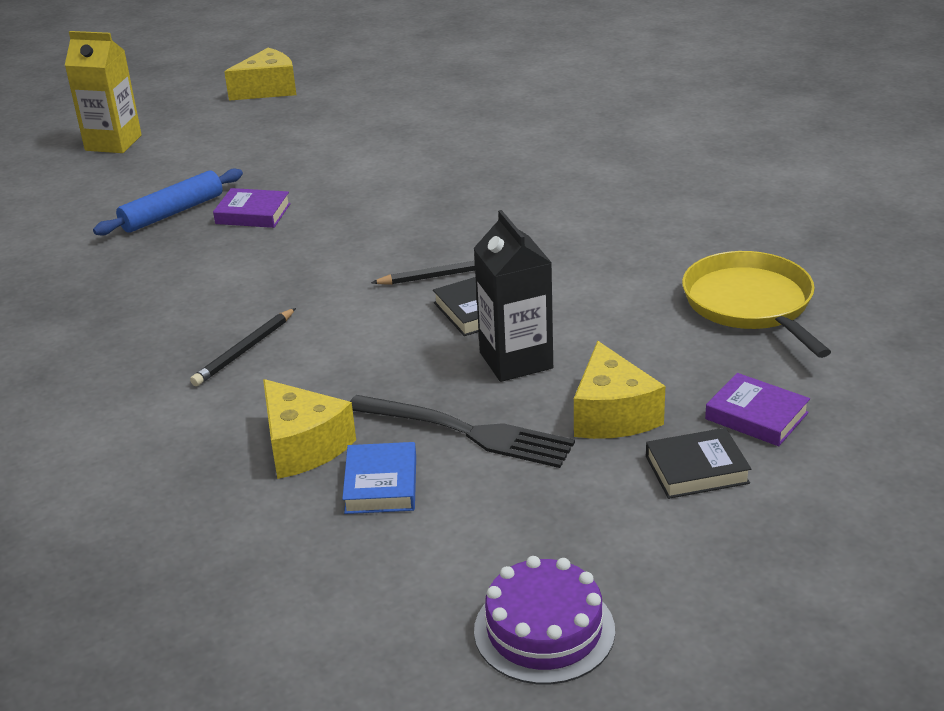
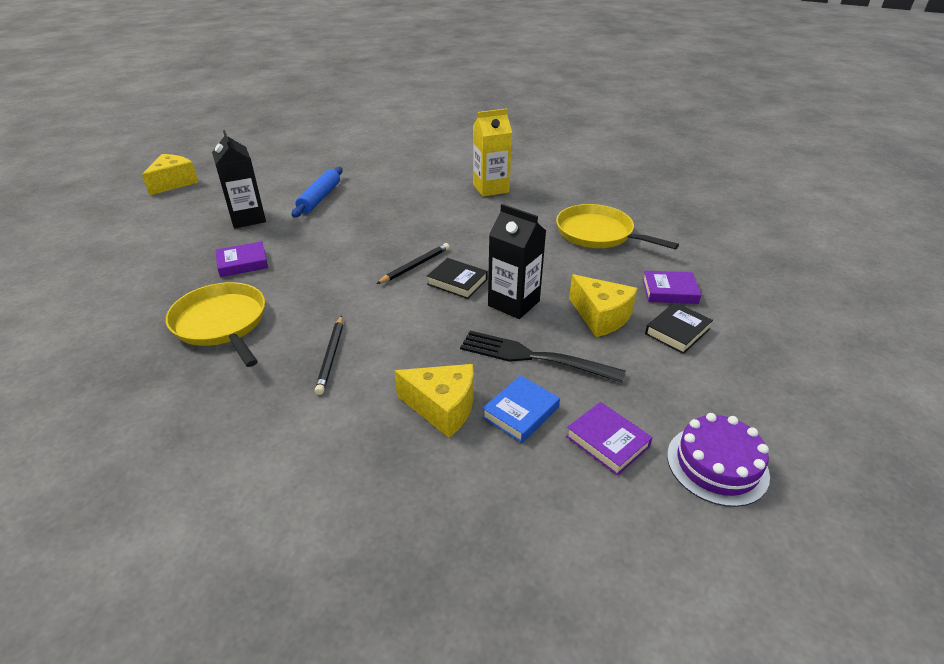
camera: 35 degrees left, 5 degrees up
yellow carton [65,31,142,153] -> yellow carton moved to [473,108,512,197]
blue rolling pin [93,169,243,236] -> blue rolling pin moved to [292,167,343,217]
blue book [342,442,416,514] -> blue book turned 75 degrees clockwise [482,375,560,443]
black fork [350,395,575,468] -> black fork turned 150 degrees counterclockwise [460,331,626,383]
none -> yellow pan [166,282,265,367]
none -> black carton [212,130,266,228]
none -> purple book [566,402,653,476]

